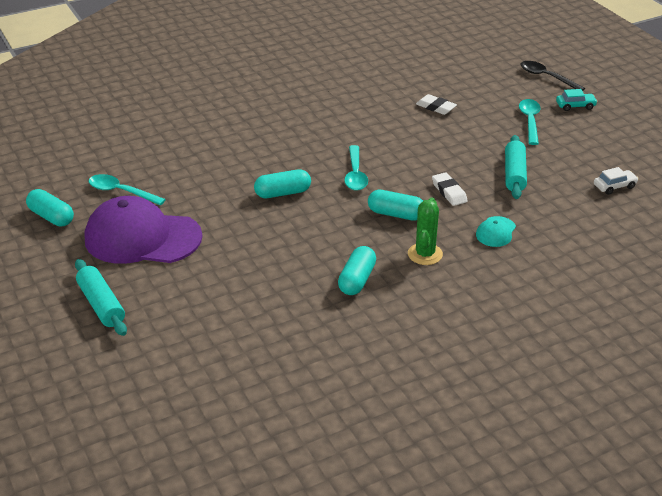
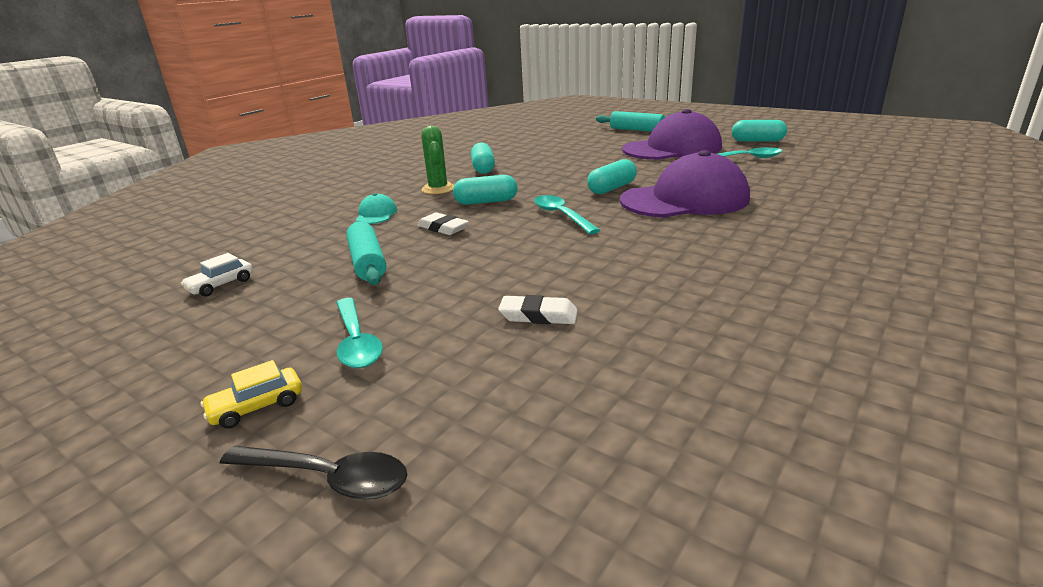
camera: 155 degrees right, 10 degrees down
turquoise car [556,89,598,111] -> yellow car [201,360,302,429]
none -> purple cap [620,150,750,218]

